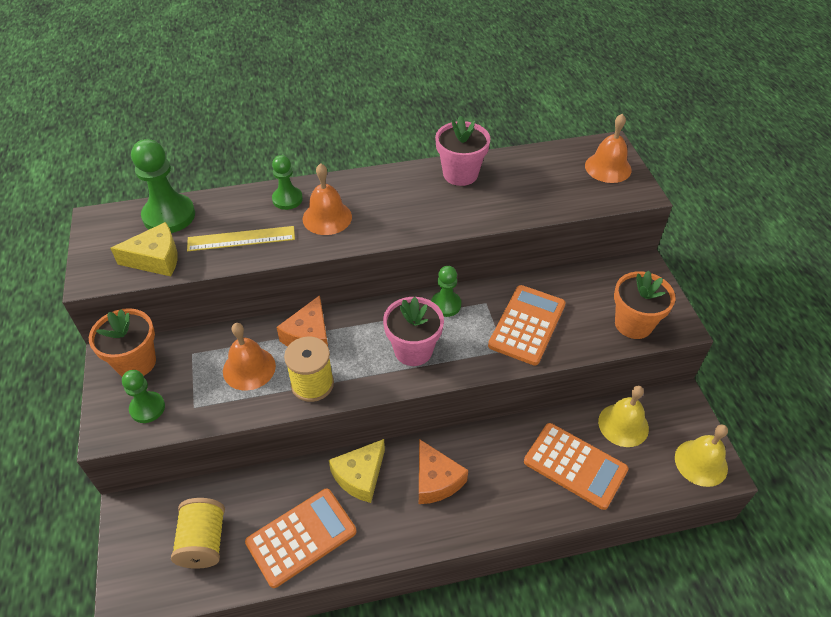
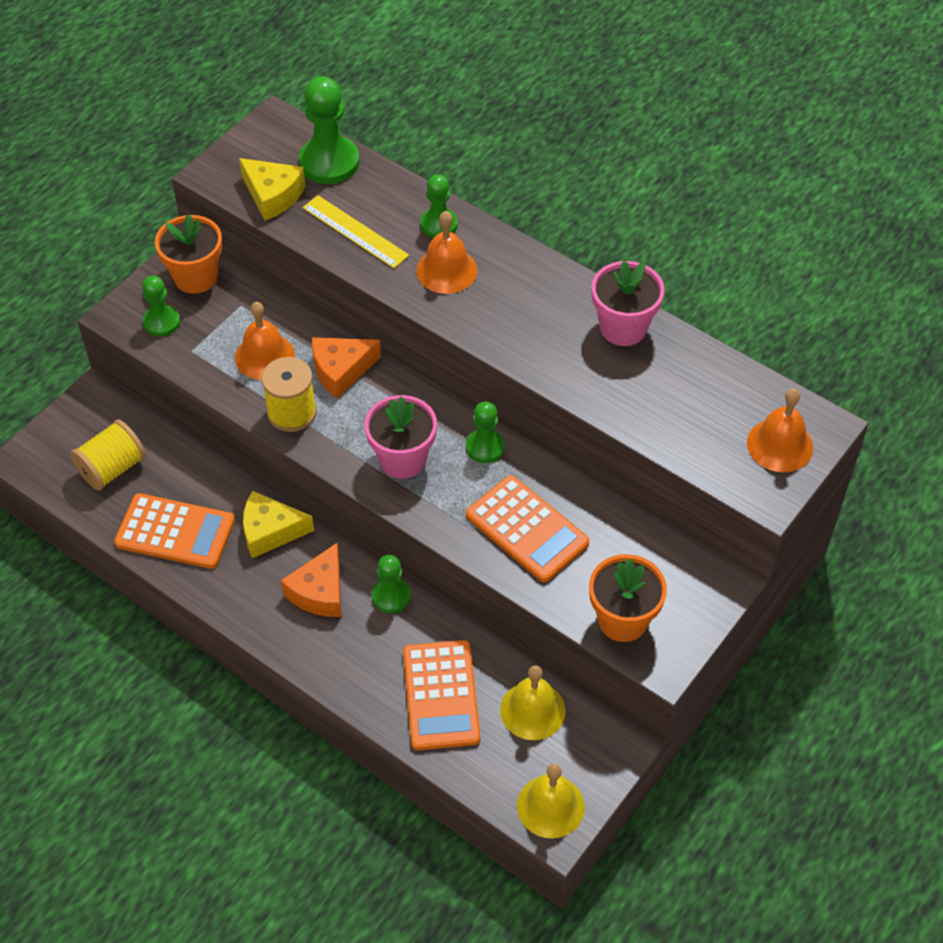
camera: 50 degrees right, 5 degrees up
orange calculator [488,285,566,366] -> orange calculator turned 60 degrees clockwise [466,475,589,582]
none -> green pawn [372,555,411,613]

